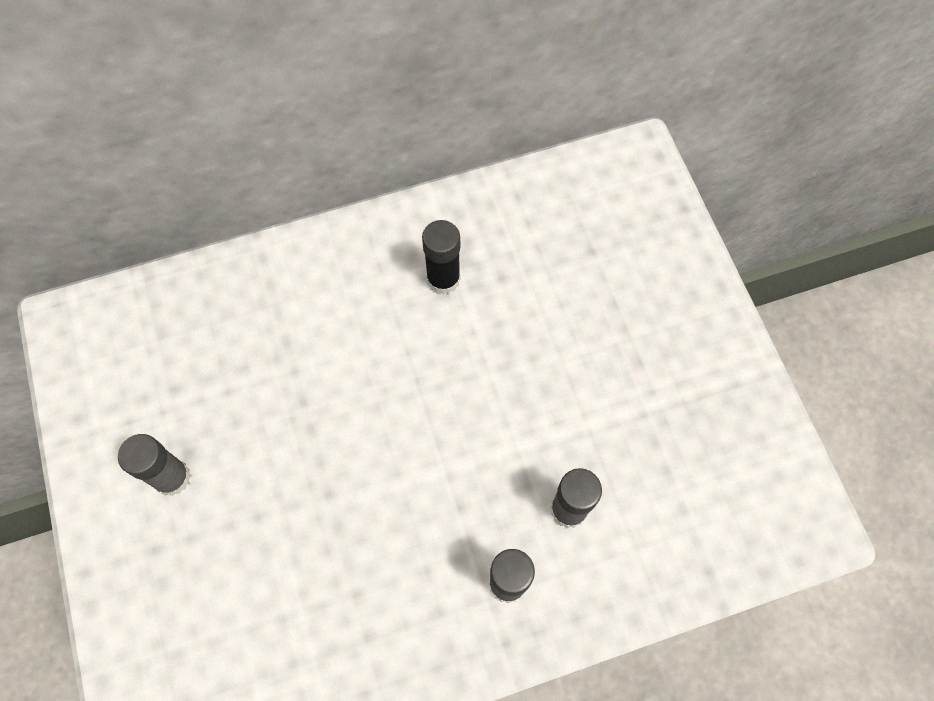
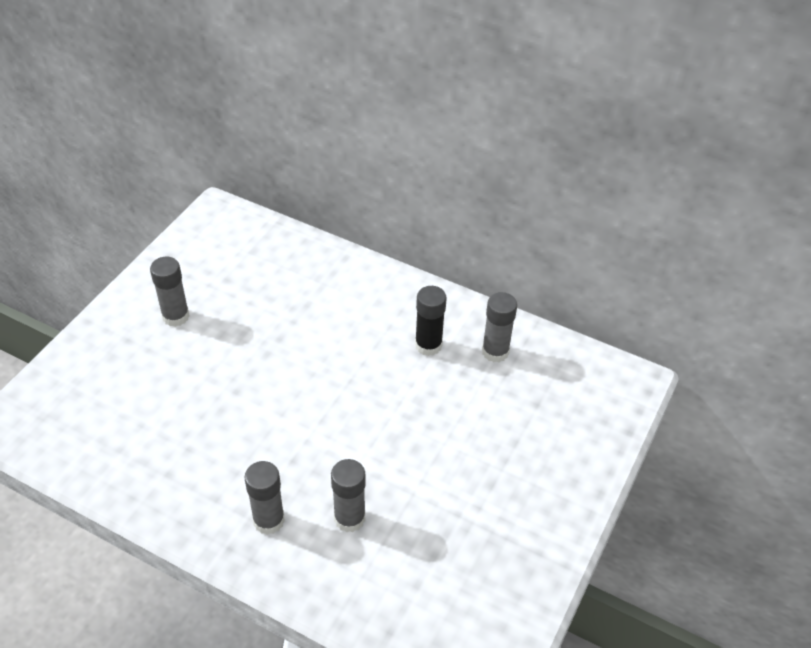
camera: 45 degrees right, 20 degrees down
none -> grey glue stick [482,292,517,362]

